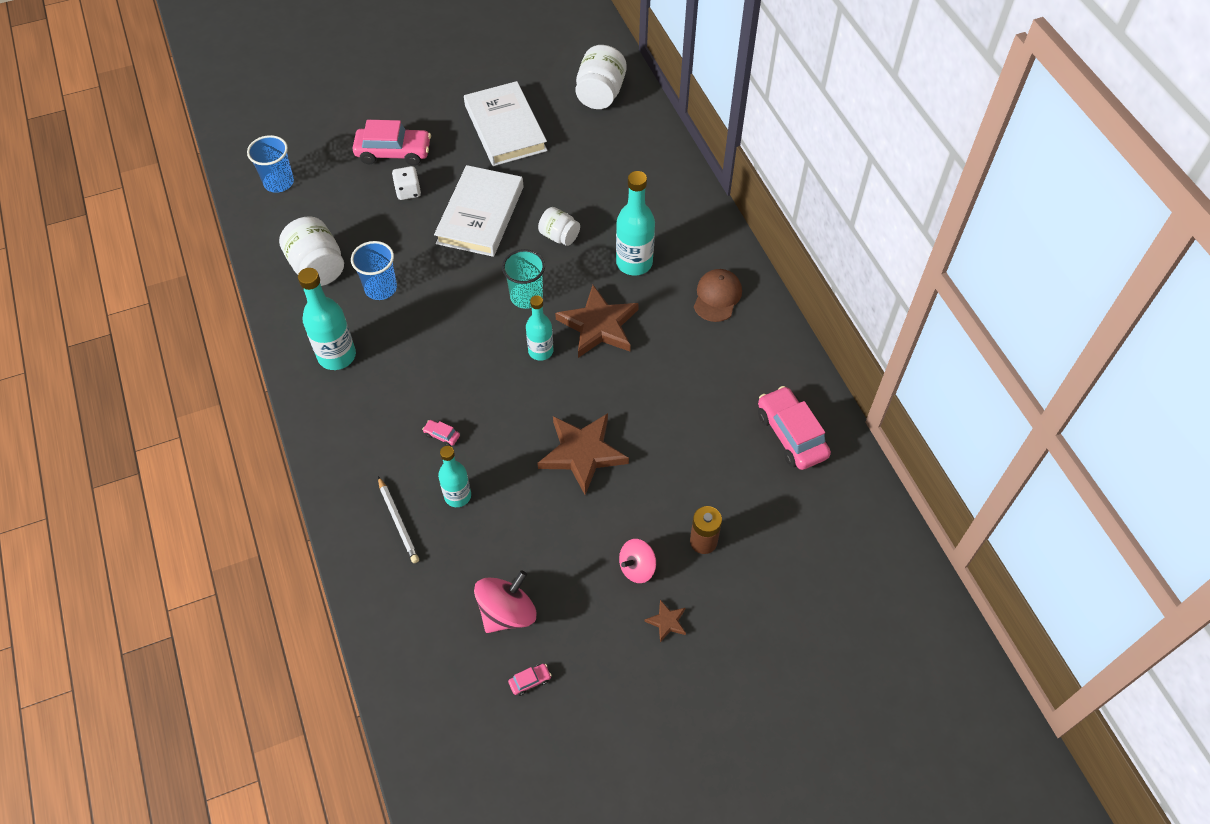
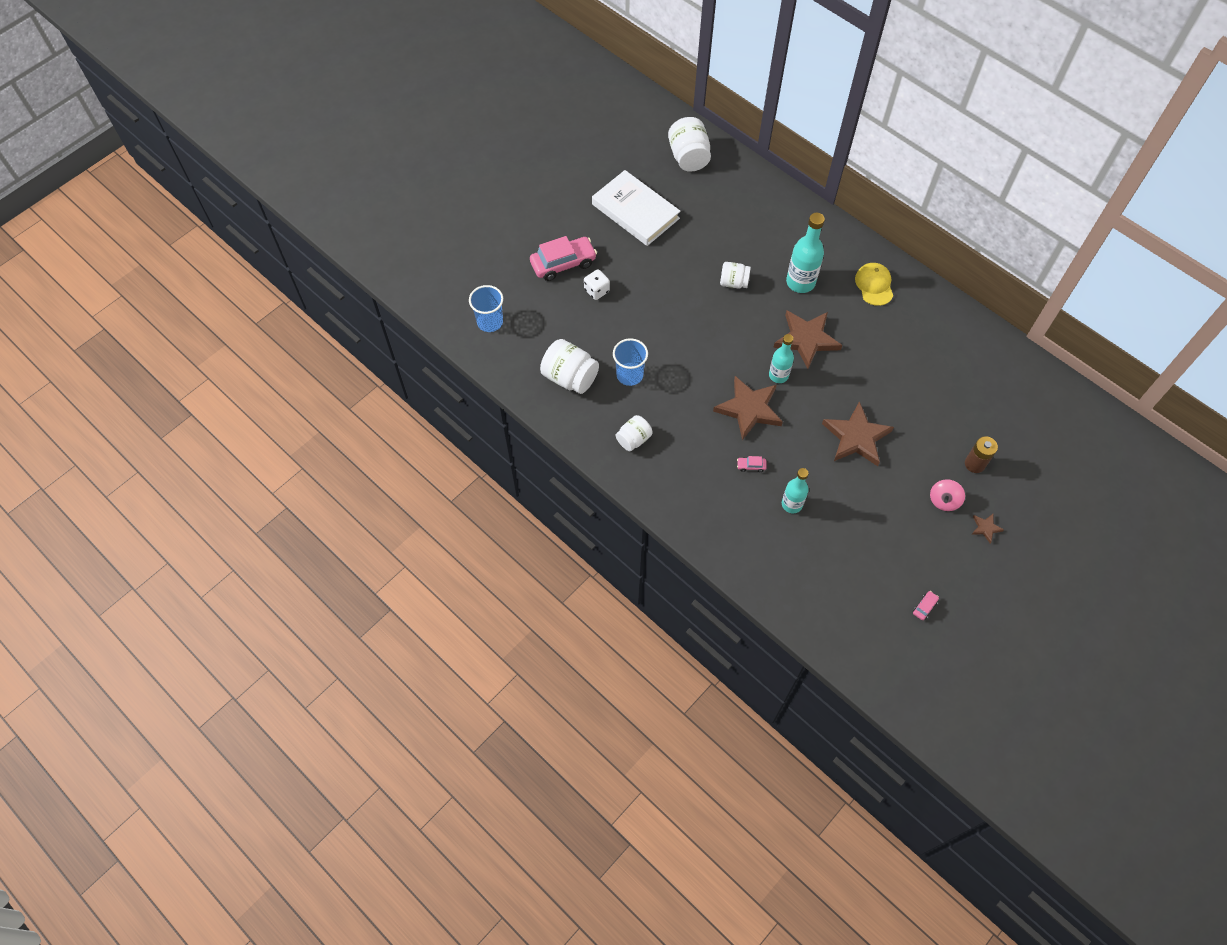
camera: 25 degrees left, 5 degrees up
turquoise bottle [298,268,356,370] -> white jar [616,415,652,451]
white pencil [378,476,419,563] -> none
white book [434,165,524,257] -> none
pink spinning top [474,570,536,633] -> none
turquoise cup [502,249,545,309] -> none
brown cap [694,269,742,322] -> yellow cap [855,263,893,306]
pink car [758,386,831,470] -> none
none -> brown star [713,376,783,440]

